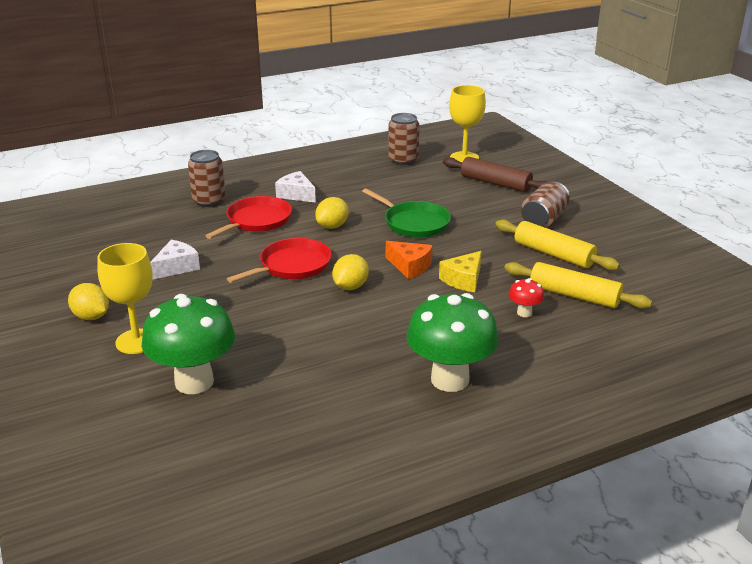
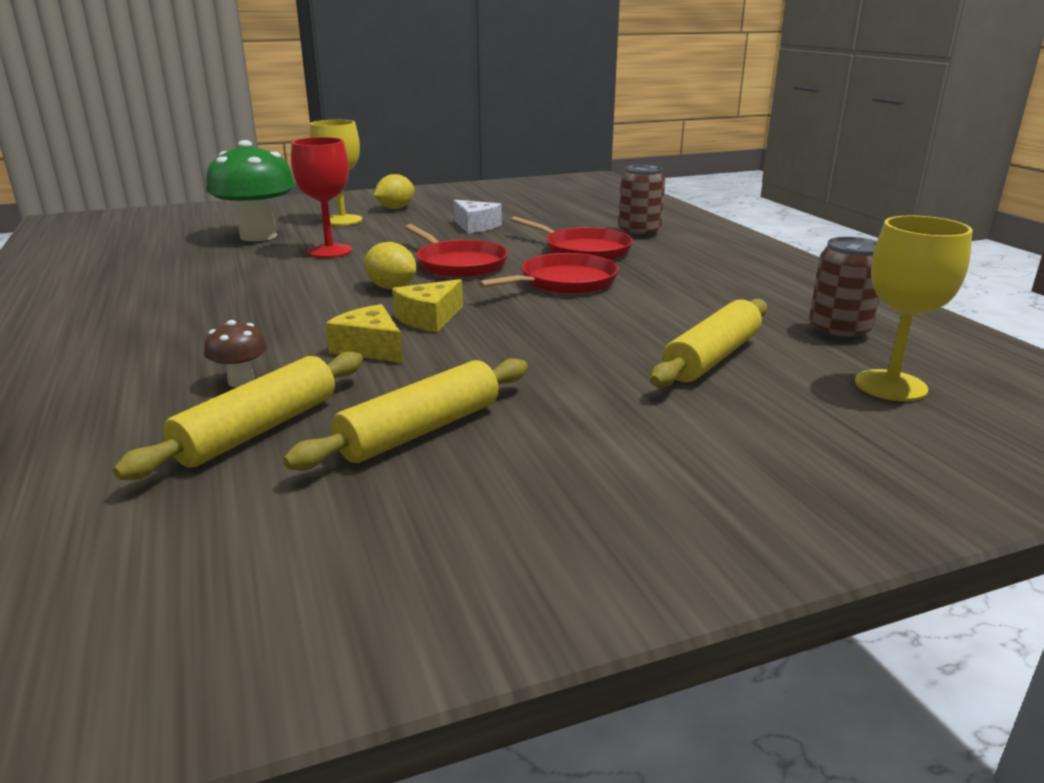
camera: 95 degrees right, 5 degrees down
white cheese [275,171,316,203] -> none
yellow lemon [315,197,349,229] -> red pan [477,253,619,294]
green pan [362,188,451,237] -> none
orange cheese [386,241,433,279] -> yellow cheese [392,279,463,332]
green mushroom [407,293,499,392] -> none
brown rolling pin [443,157,548,192] -> none
red mushroom [508,278,544,317] -> brown mushroom [204,320,267,387]
brown can [521,182,570,228] -> none
none -> red goblet [291,137,352,258]
none -> yellow rolling pin [650,299,767,387]

